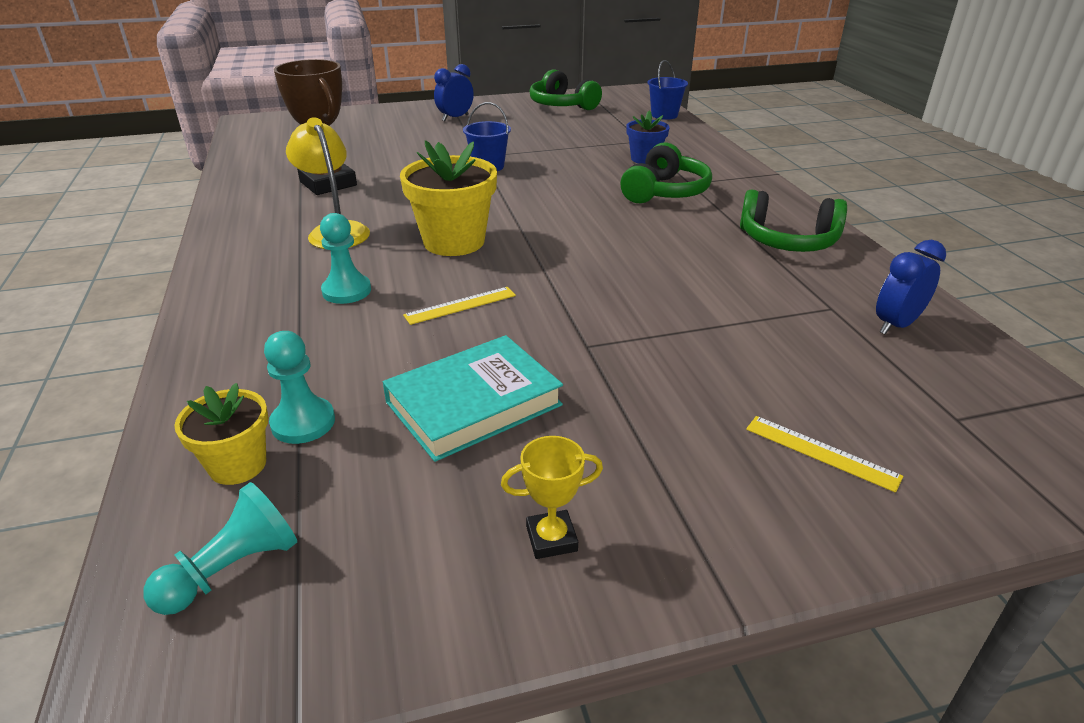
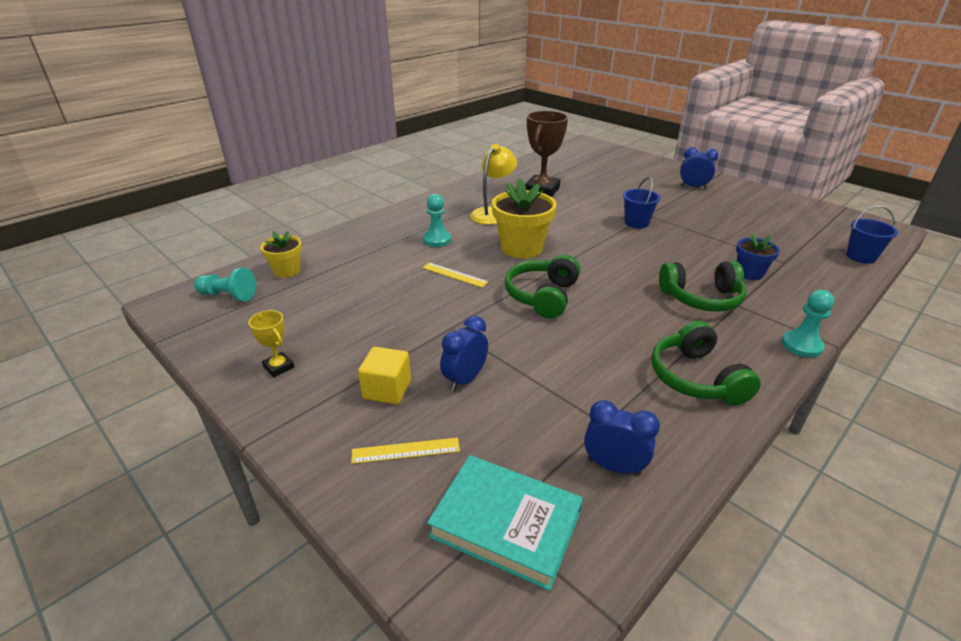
camera: 60 degrees right, 0 degrees up
turquoise pawn [264,331,335,444] -> turquoise pawn moved to [782,290,834,358]
turquoise book [383,335,563,462] -> turquoise book moved to [427,455,583,591]
green headphones [530,69,602,110] -> green headphones moved to [505,254,580,318]
yellow ruler [746,416,903,493] -> yellow ruler turned 75 degrees clockwise [351,437,460,464]
none -> yellow cube [358,347,411,404]
none -> blue clock [440,316,488,391]

